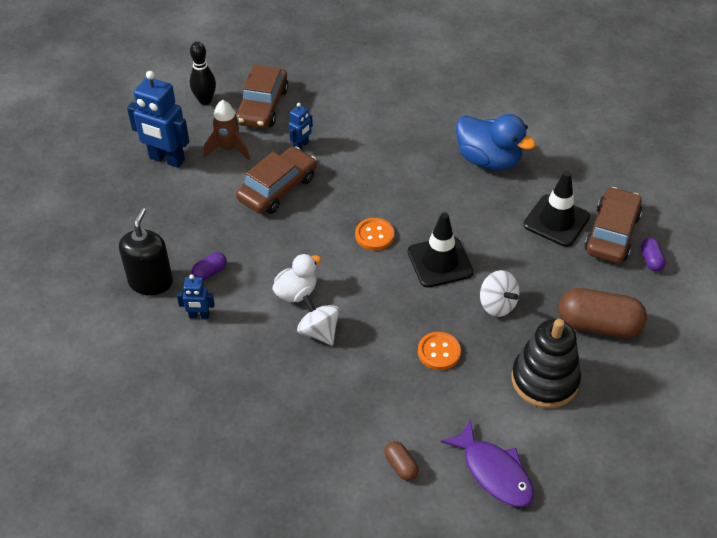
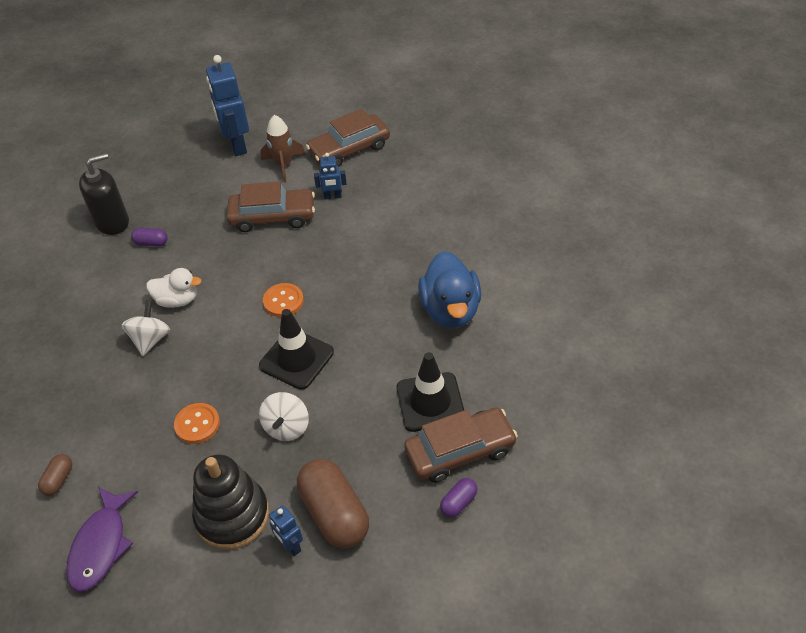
camera: 50 degrees right, 0 degrees up
blue robot [177,274,215,319] -> blue robot moved to [269,505,303,556]
black bowling pin [190,42,216,105] -> none

